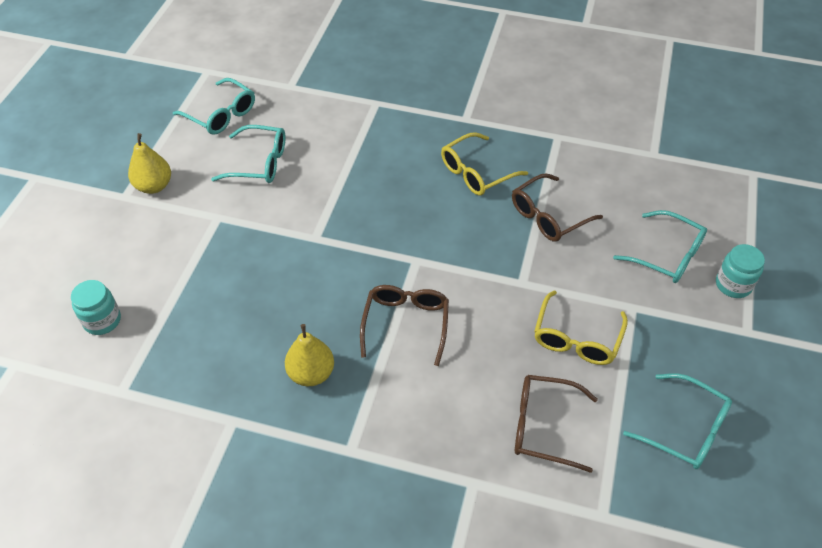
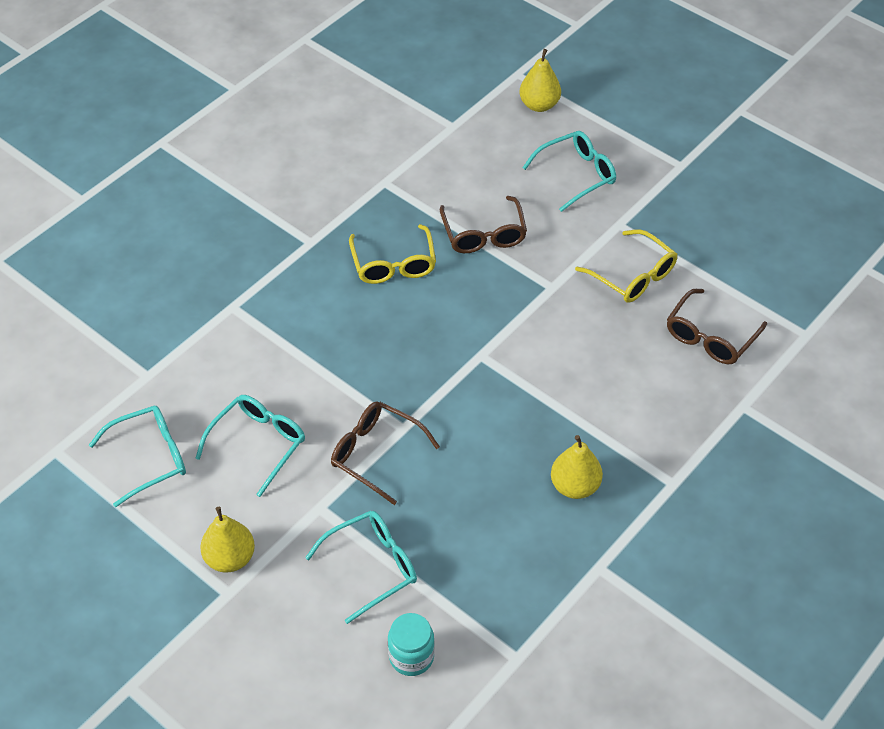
camera: 65 degrees left, 0 degrees up
brown glasses [360,285,449,366] -> brown glasses moved to [331,401,440,505]
turquoise glasses [623,373,732,469] -> turquoise glasses moved to [305,511,417,624]
turquoise jar [716,244,765,298] -> none
none -> yellow pear [520,49,561,112]

